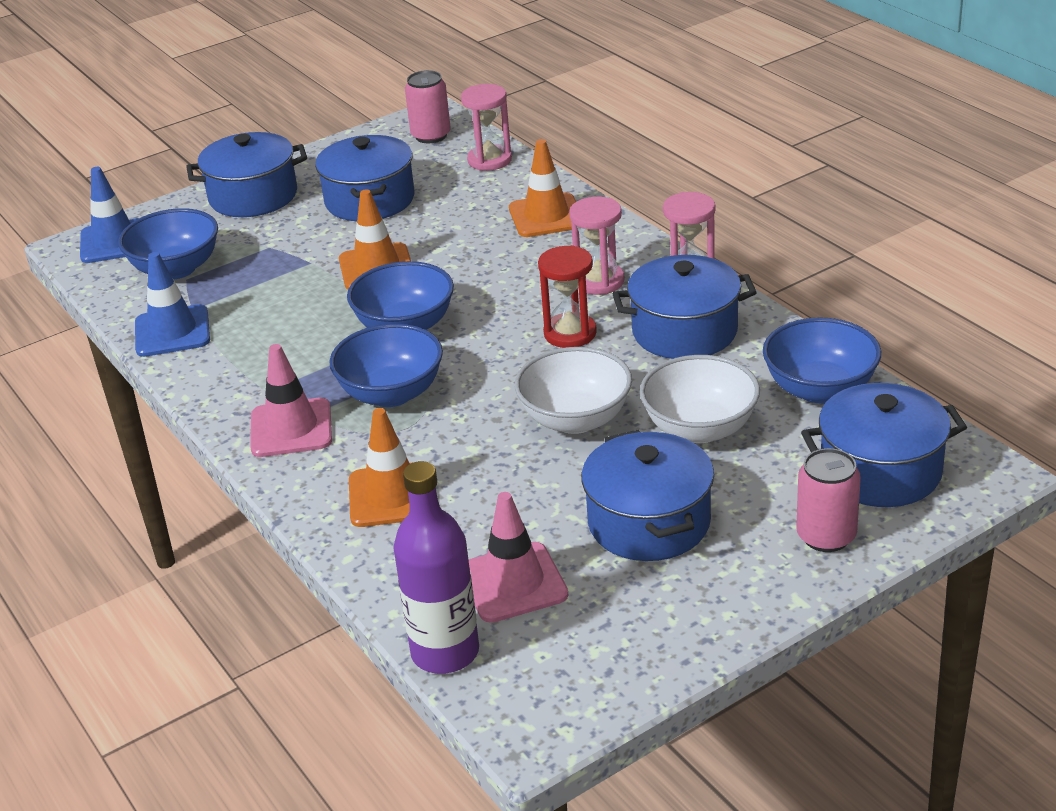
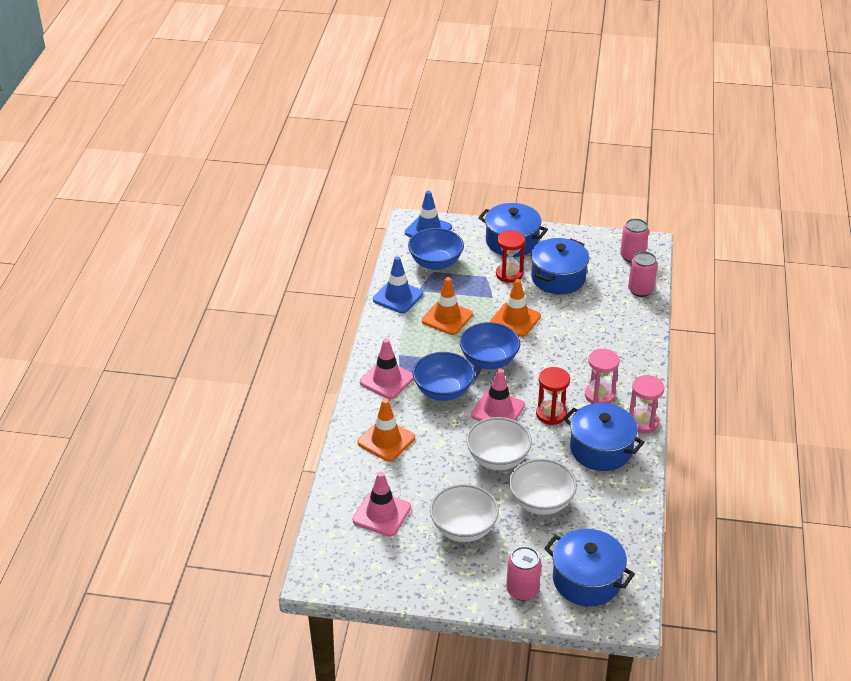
camera: 40 degrees right, 5 degrees up
purple bottle [393,461,479,674] -> none
pink hourglass [461,84,512,171] -> pink can [628,251,658,297]
orange traffic cone [509,139,576,237] -> orange traffic cone moved to [422,277,473,335]
blue pot [581,430,714,561] -> white bowl [430,484,499,542]
blue bowl [763,317,881,403] -> none
none -> pink traffic cone [471,369,525,421]
none -> red hourglass [496,230,525,283]

